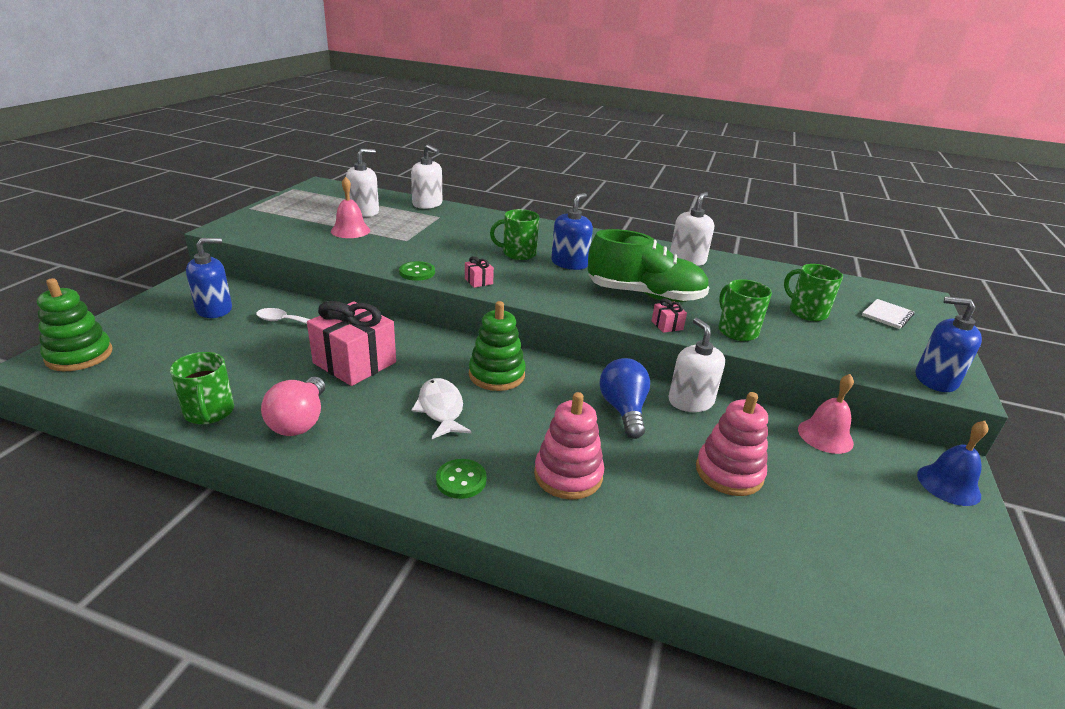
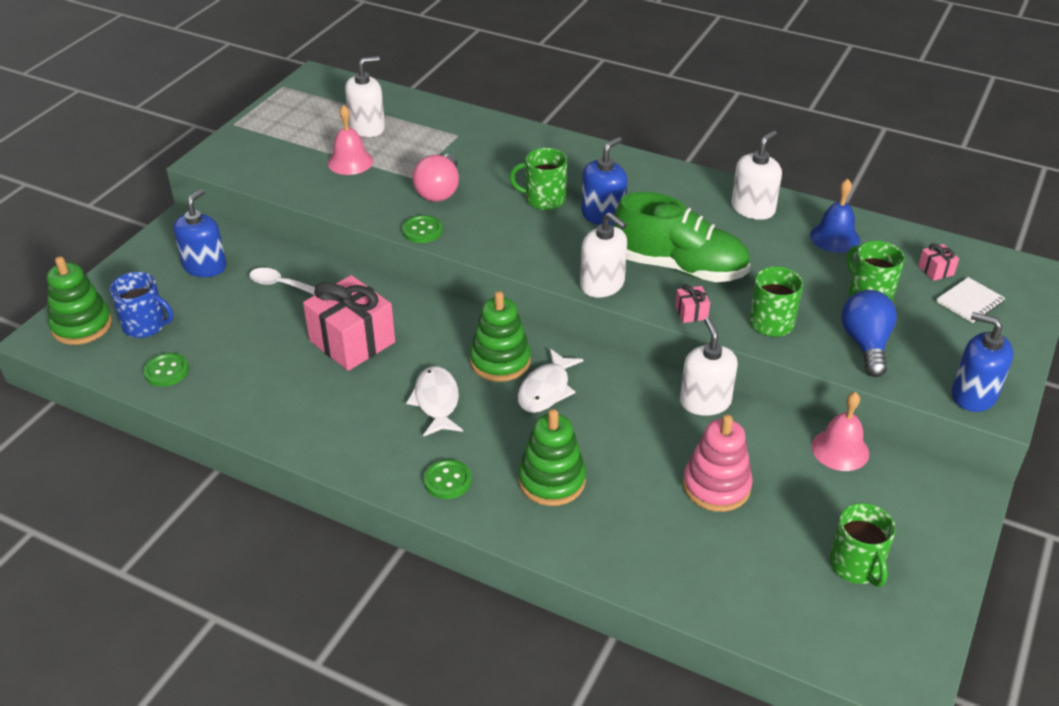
camera: 10 degrees right, 10 degrees up
green mug [170,352,234,424] -> green mug moved to [829,503,896,587]
blue soap dispenser [186,238,232,318] -> blue soap dispenser turned 45 degrees counterclockwise [173,189,227,277]
pink light bulb [261,377,325,436] -> pink light bulb moved to [412,154,459,201]
white soap dispenser [411,145,442,209] -> white soap dispenser moved to [580,212,627,298]
pink gift [465,256,494,288] -> pink gift moved to [918,243,959,281]
pink stacking toy [534,392,604,500] -> green stacking toy [518,409,586,506]
blue light bulb [600,358,650,439] -> blue light bulb moved to [841,290,897,377]
blue bell [917,421,988,506] -> blue bell moved to [810,179,860,253]
none -> blue mug [110,272,173,338]
none -> green button [143,353,189,386]
none -> white fish [518,348,584,413]

